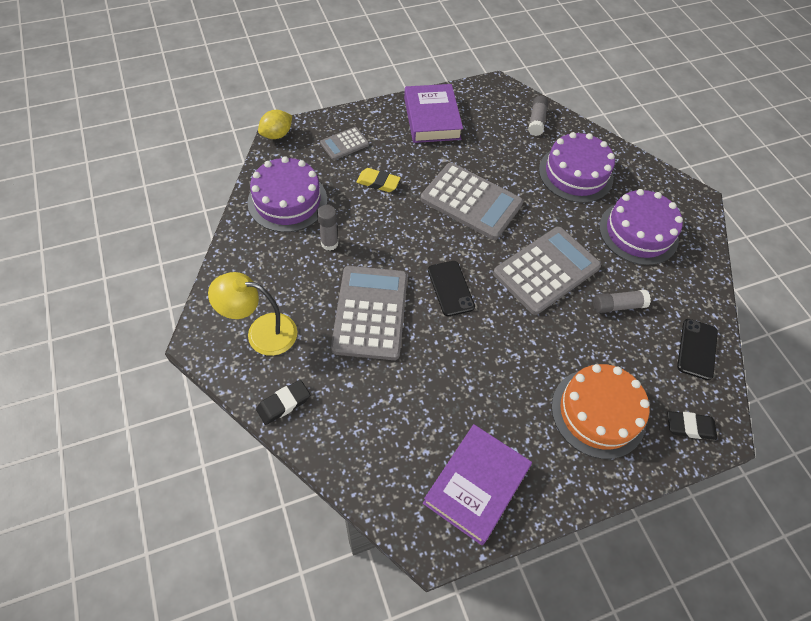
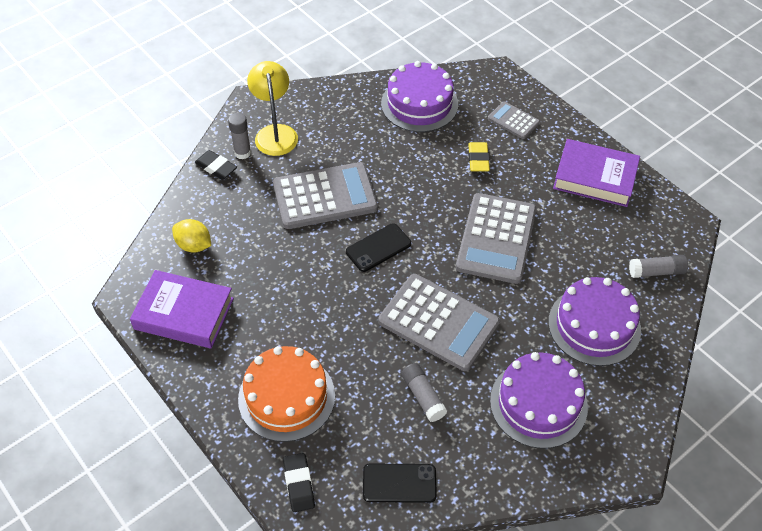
camera: 75 degrees right, 5 degrees down
yellow lemon [258,110,292,139] -> yellow lemon moved to [172,219,211,253]
grey glue stick [317,205,338,251] -> grey glue stick moved to [228,113,251,159]
purple book [404,84,463,143] -> purple book turned 45 degrees clockwise [553,139,640,207]

